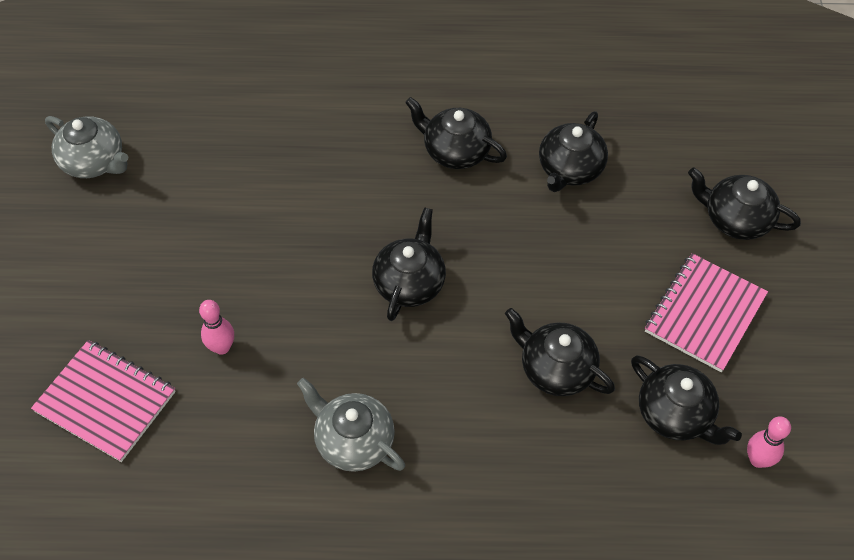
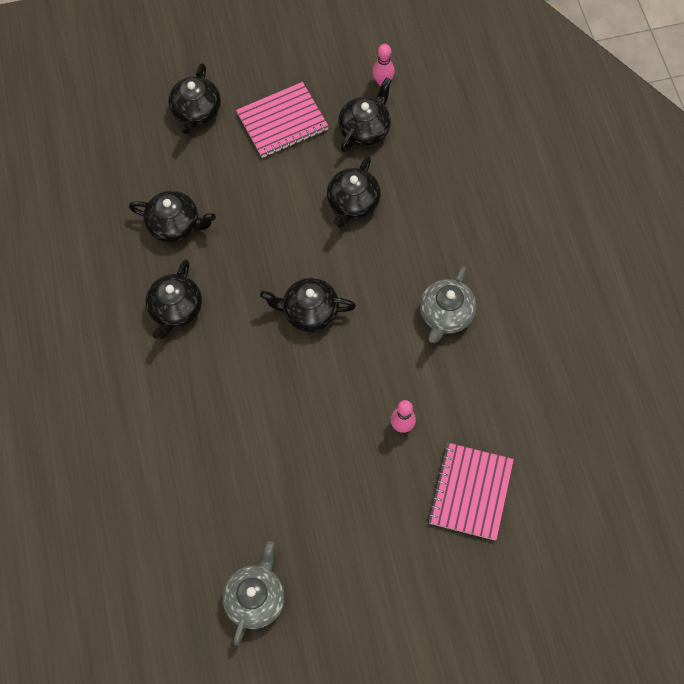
camera: 105 degrees left, 10 degrees up
pink notebook [645,253,768,372] -> pink notebook turned 45 degrees counterclockwise [236,82,329,158]

